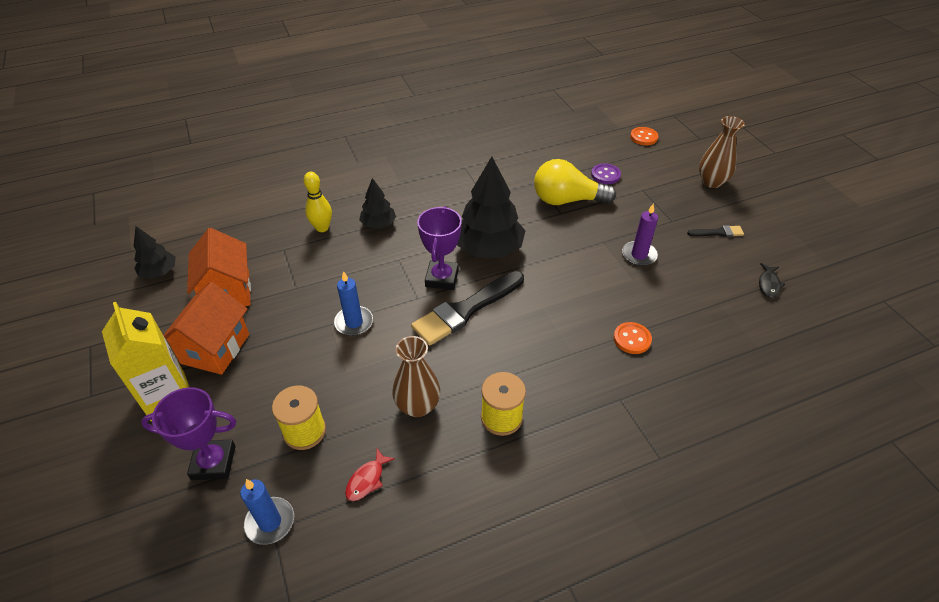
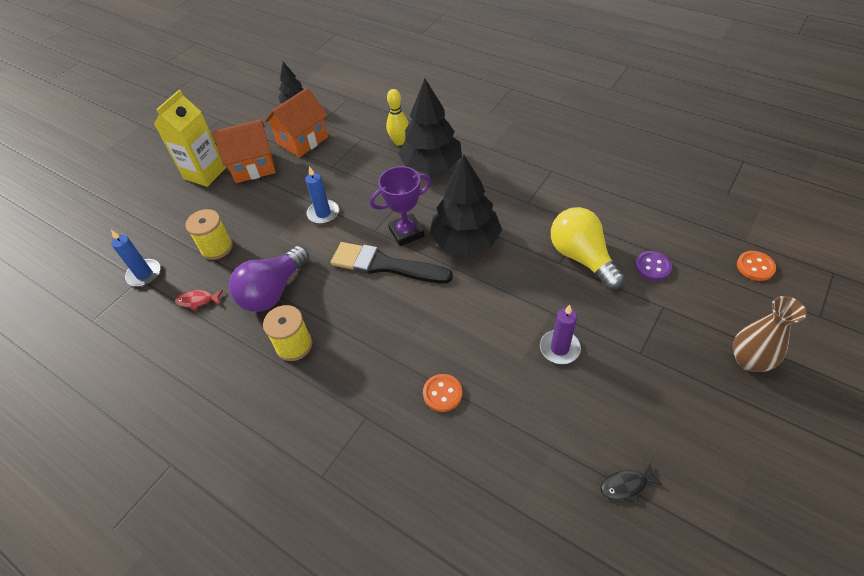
camera: 60 degrees right, 5 degrees up
purple trophy [141,387,236,480] -> none
black tree [359,178,396,229] -> black tree [398,78,462,174], size x1.86
brown vase [392,336,440,417] -> purple light bulb [229,246,309,312]
black brush [687,225,744,237] -> none

